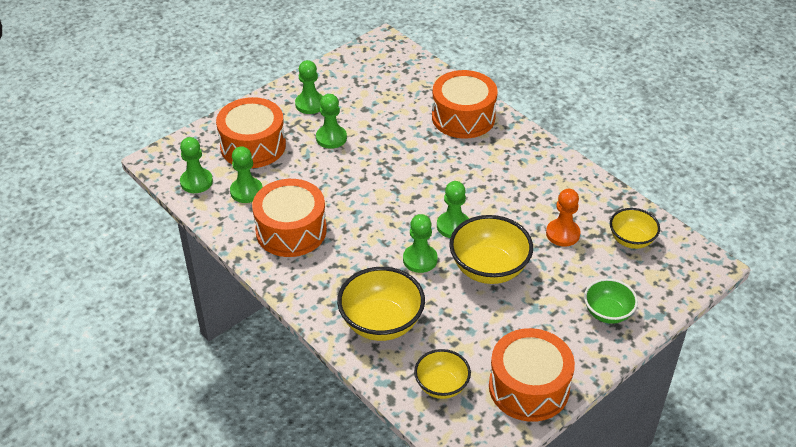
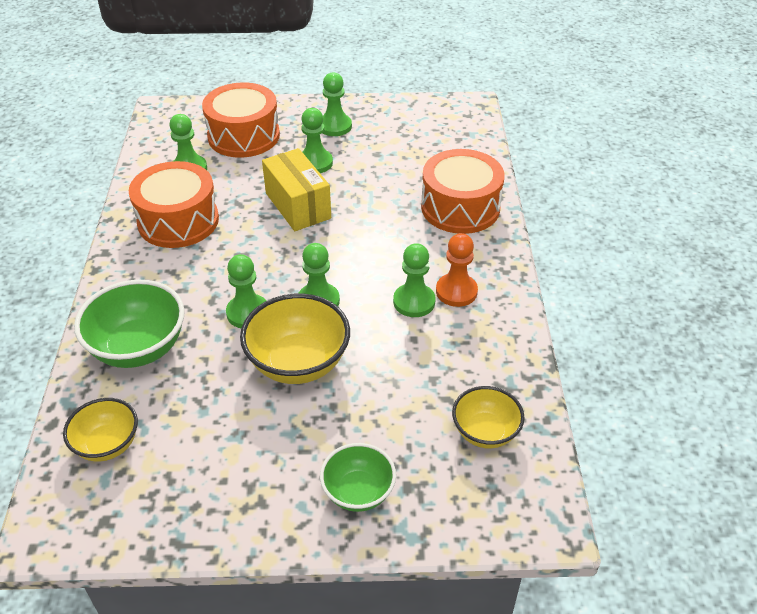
camera: 40 degrees right, 0 degrees up
green pawn [180,137,213,193] -> green pawn moved to [393,243,436,317]
yellow bowl [337,267,425,341] -> green bowl [74,280,185,368]
orange drum [489,328,575,422] -> none
orange pawn [546,189,581,246] -> orange pawn moved to [436,233,478,307]
none -> yellow box [262,148,331,231]

